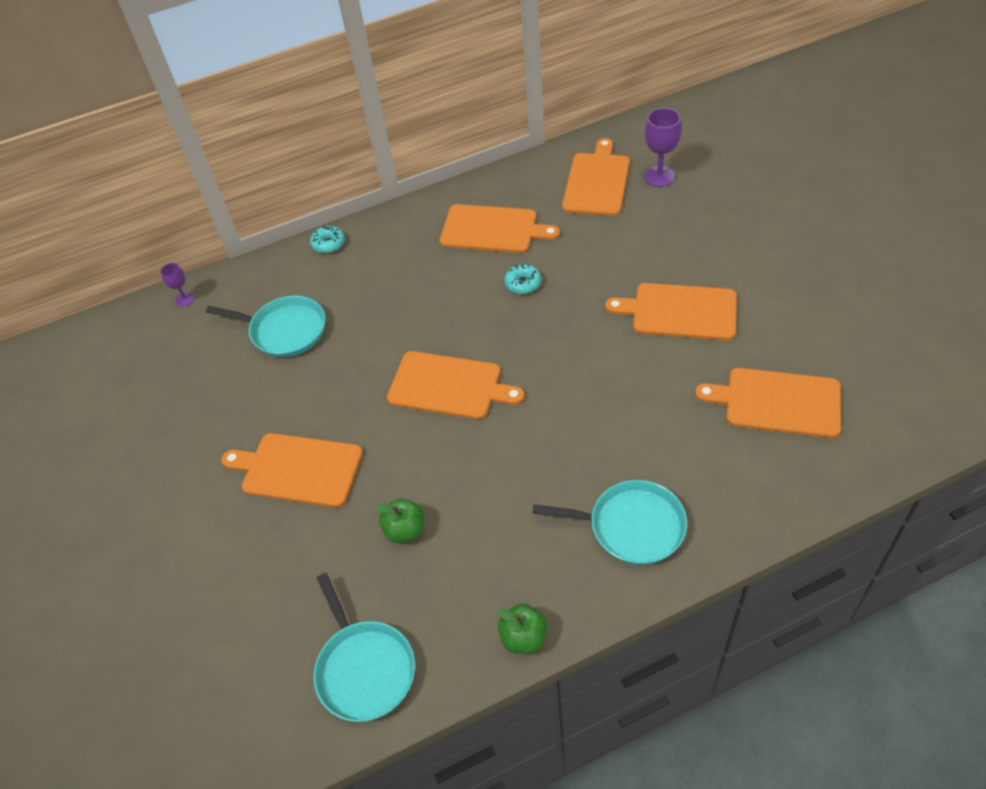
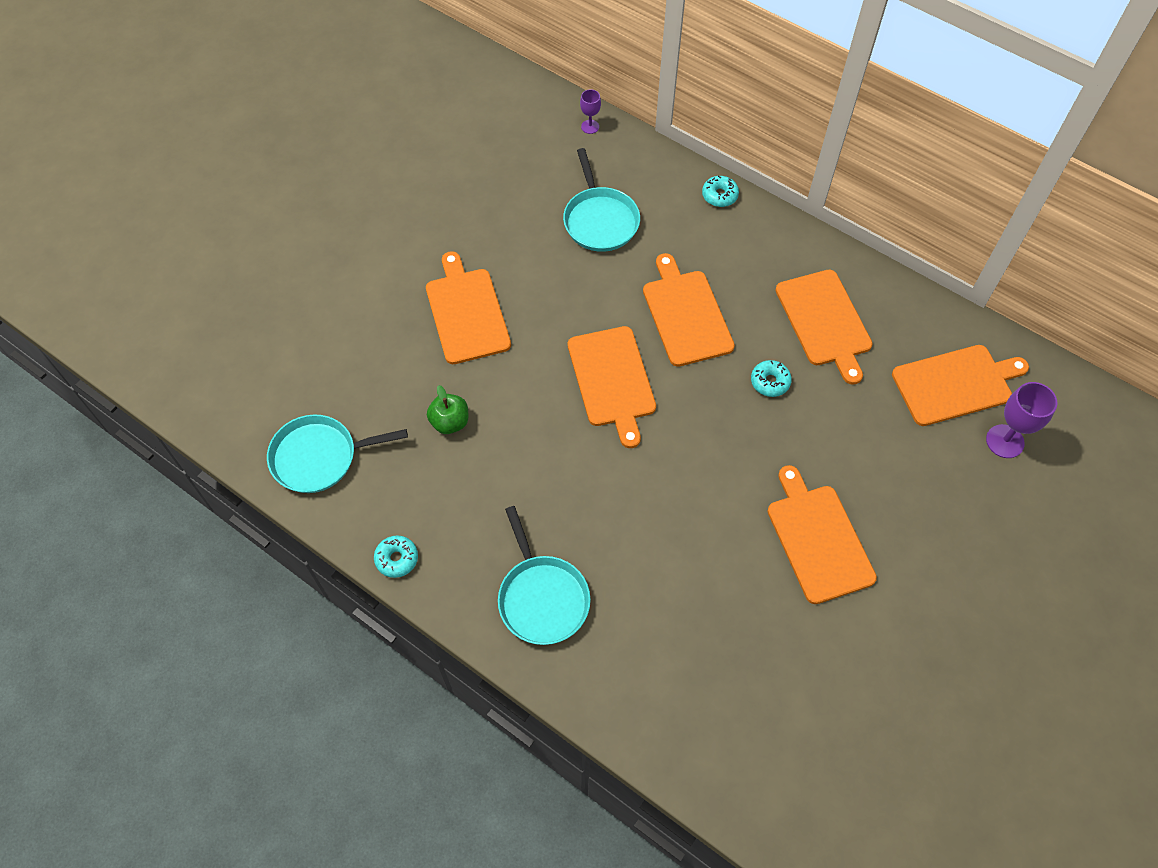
camera: 55 degrees right, 10 degrees up
turquoise pan [313,573,415,722] -> turquoise pan turned 45 degrees clockwise [267,414,408,493]
green apple [498,604,548,654] -> turquoise donut [374,536,418,578]
orange cutting board [695,368,841,438] -> orange cutting board moved to [643,253,735,367]

